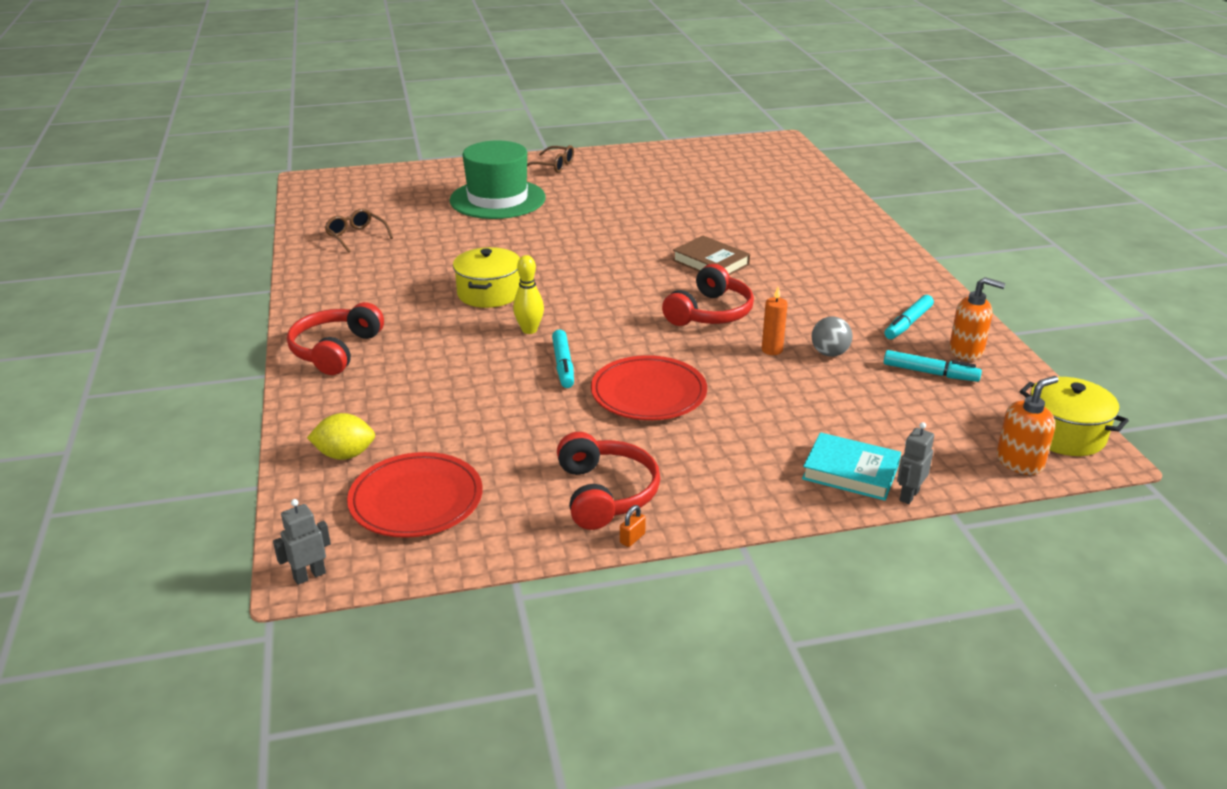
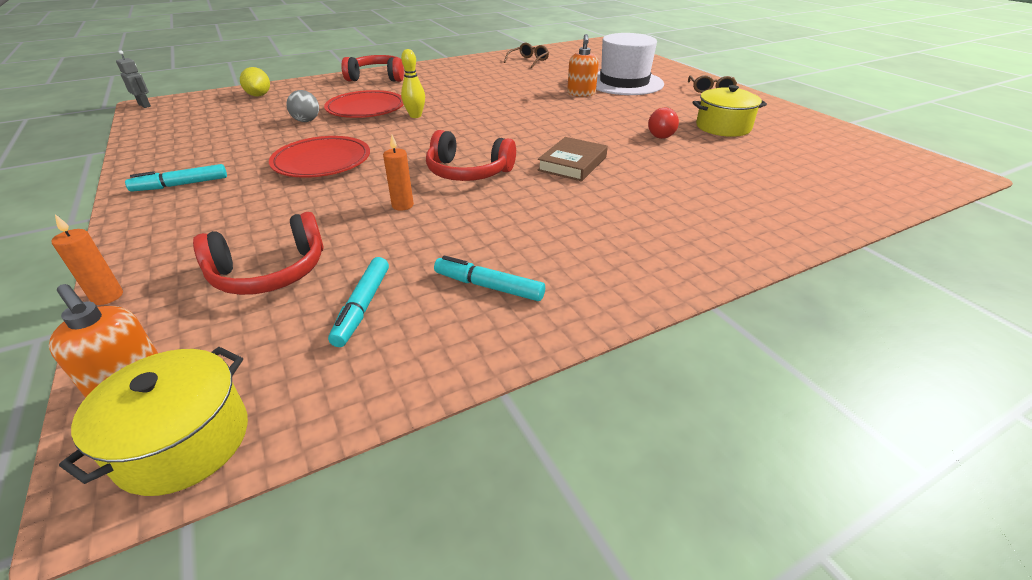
camera: 75 degrees right, 5 degrees up
red plate [347,452,483,538] -> red plate moved to [324,90,404,118]
green hat [450,141,546,219] -> white hat [596,33,664,95]
yellow pot [453,247,520,308] -> yellow pot moved to [692,85,767,137]
turquoise marker [552,330,574,388] -> turquoise marker moved to [125,164,227,192]
red headphones [557,432,660,530] -> red headphones moved to [193,212,323,295]
orange padlock [620,505,646,547] -> none
turquoise book [802,432,901,501] -> none
grey ball [812,316,853,357] -> grey ball moved to [286,90,319,122]
grey robot [897,422,934,504] -> orange candle [51,214,123,305]
orange soap dispenser [949,277,1005,360] -> orange soap dispenser moved to [567,34,599,97]
none -> red light bulb [648,108,679,139]

